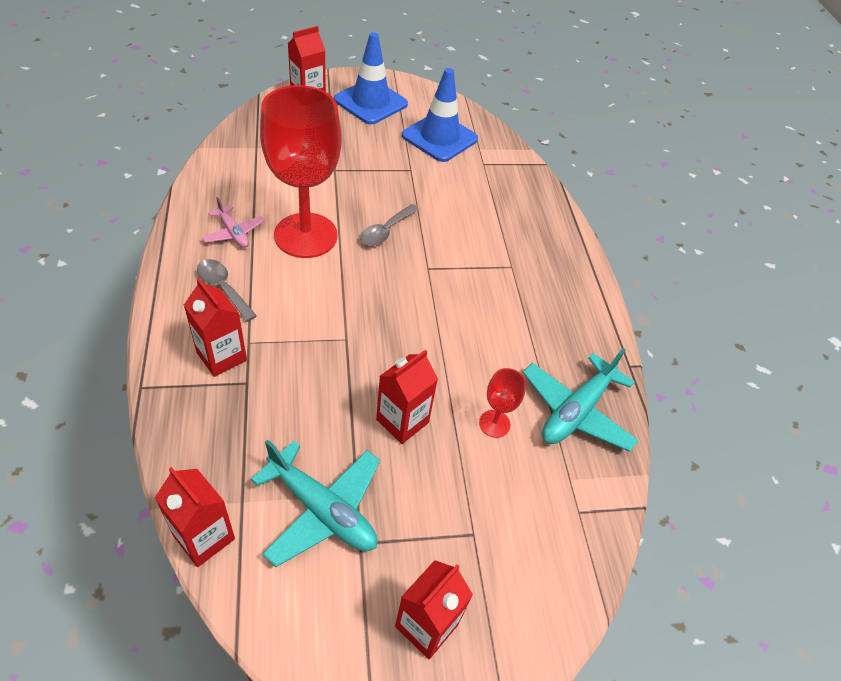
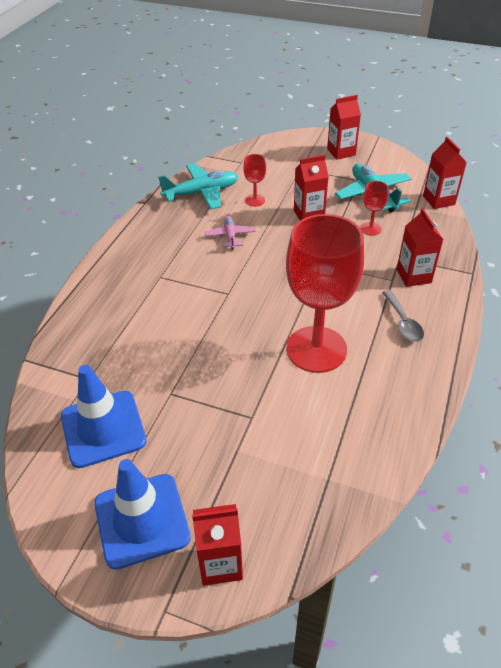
camera: 145 degrees left, 5 degrees down
pink plane [201,197,264,248] -> pink plane moved to [205,216,256,249]
grey spoon [360,204,419,246] -> none
none -> red goblet [360,181,389,236]

